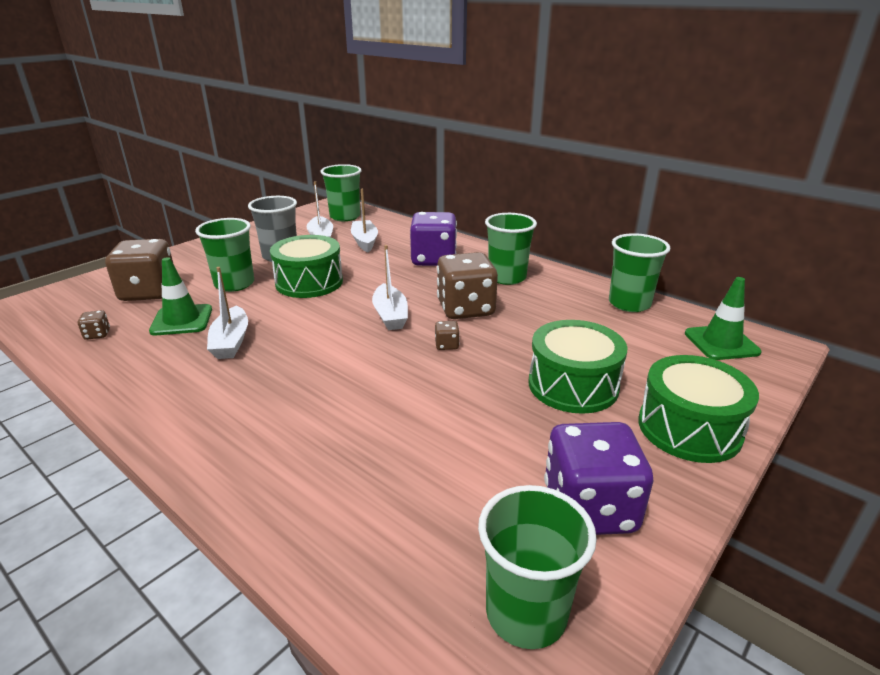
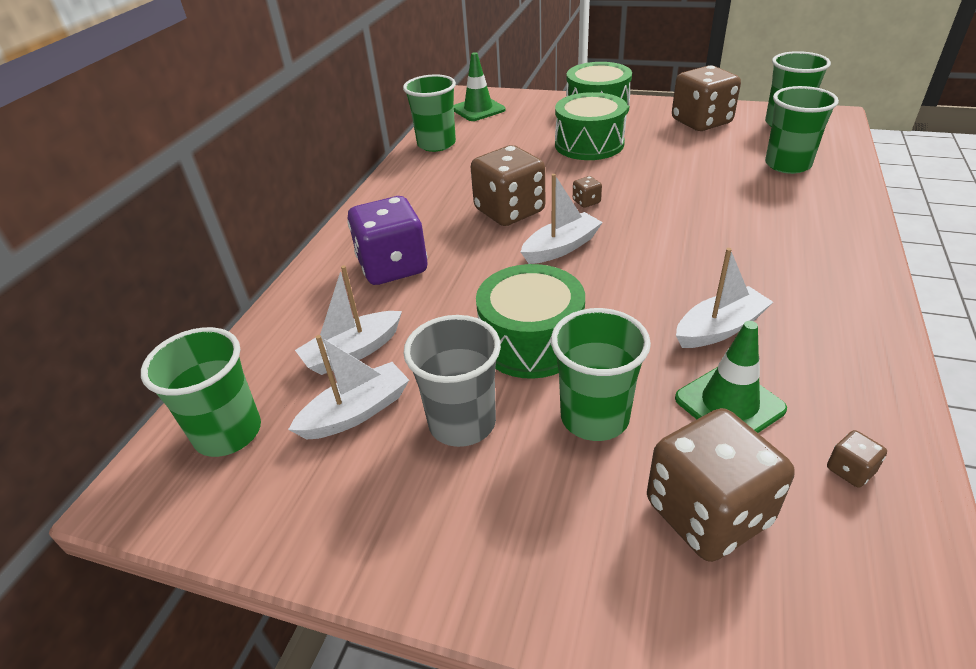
camera: 110 degrees left, 10 degrees up
green cup [485,213,537,285] -> green cup moved to [765,86,839,174]
purple dice [544,422,653,535] -> brown dice [672,65,741,131]

